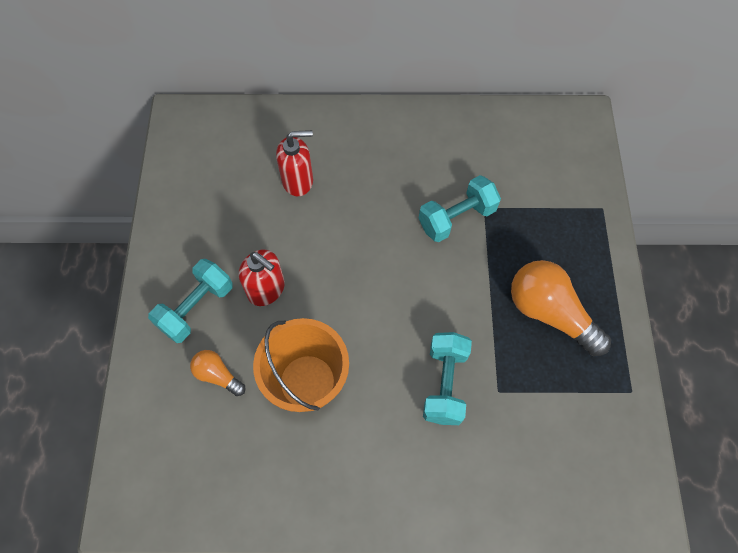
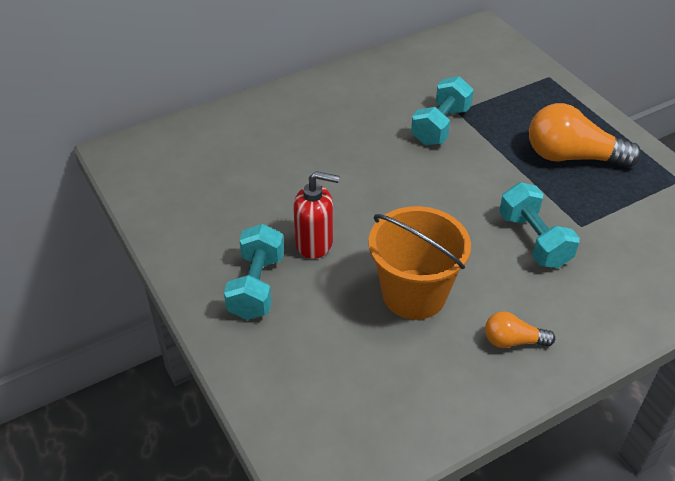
camera: 30 degrees left, 20 degrees down
orange light bulb [190,350,245,396] -> orange light bulb moved to [485,311,555,348]
red soap dispenser [276,130,313,196] -> none

